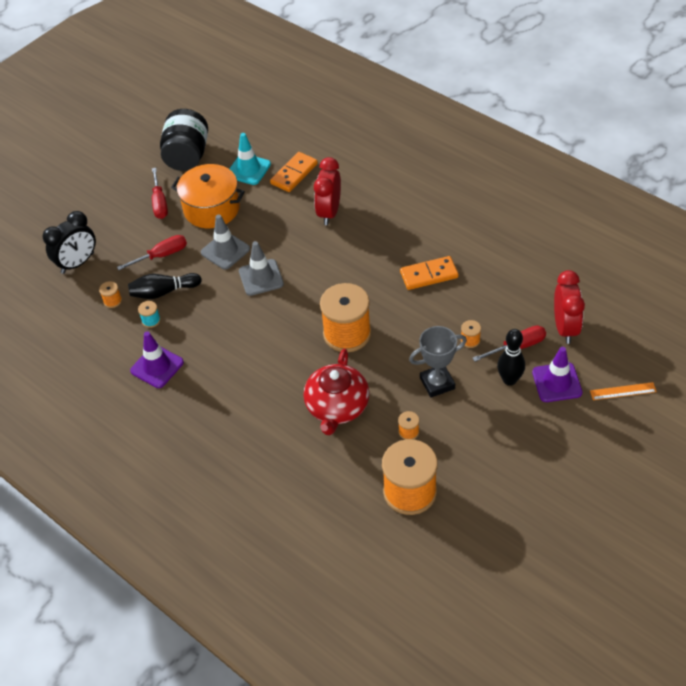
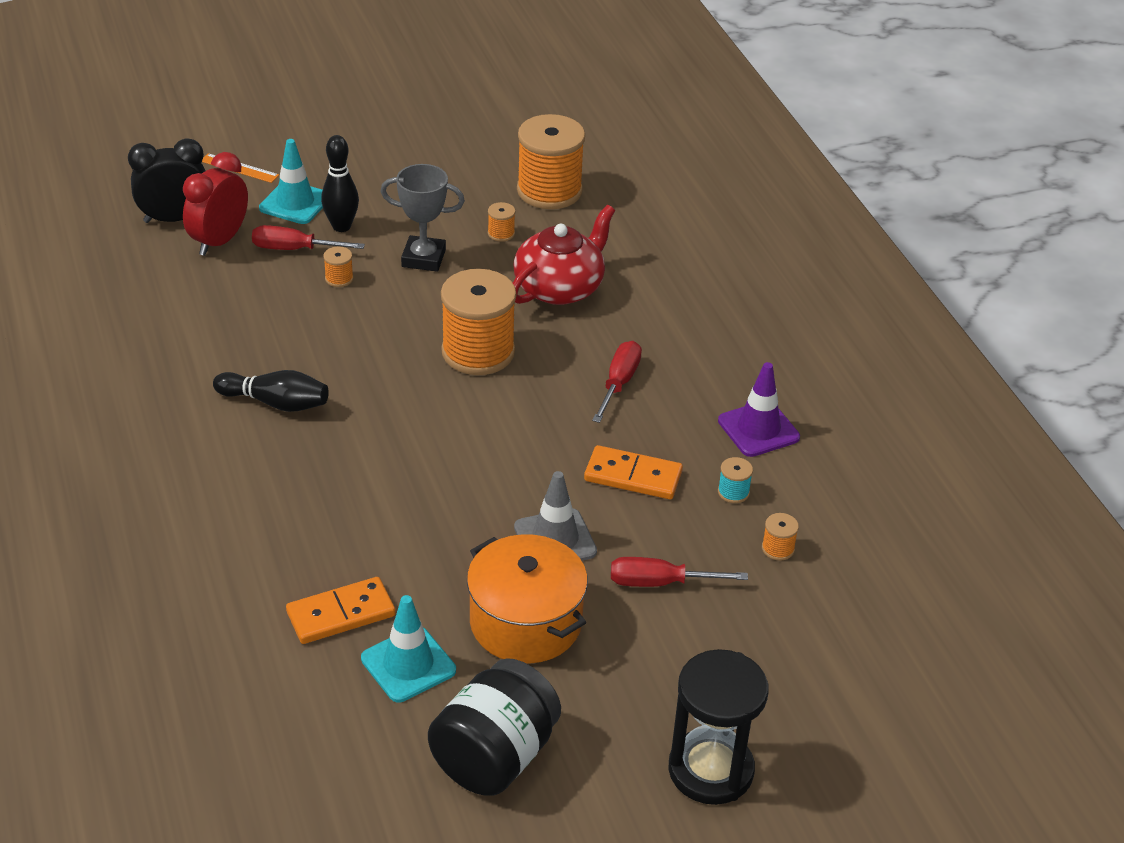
camera: 155 degrees left, 10 degrees down
black clock [42,211,96,274] -> black clock moved to [128,138,206,223]
black bowling pin [128,273,202,299] -> black bowling pin moved to [213,370,329,412]
red screwdriver [152,168,168,219] -> red screwdriver moved to [592,341,642,423]
grey traffic cone [239,241,284,296] -> none
red clock [314,157,341,225] -> none
orange domino [400,256,459,290] -> orange domino moved to [584,445,683,499]
purple traffic cone [532,347,583,402] -> turquoise traffic cone [259,139,323,224]
none -> black hourglass [668,649,768,805]

